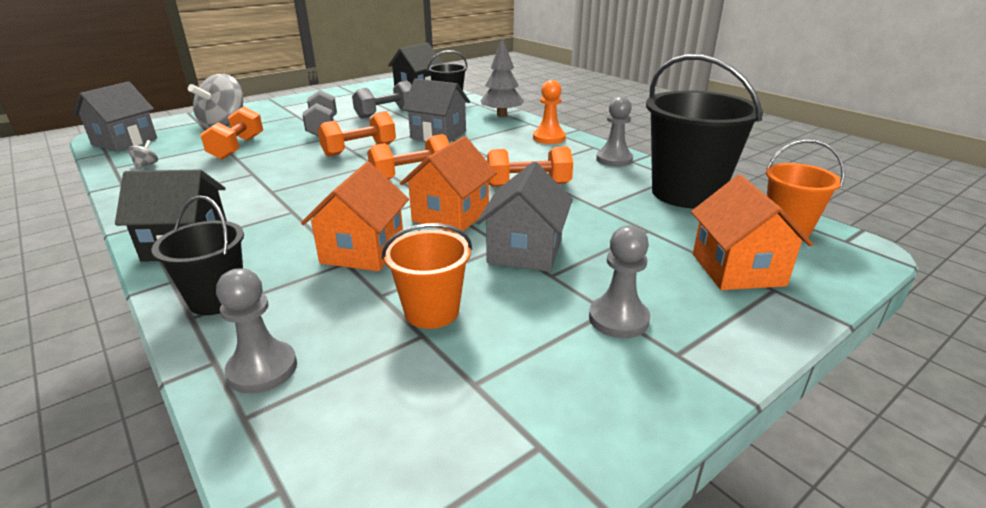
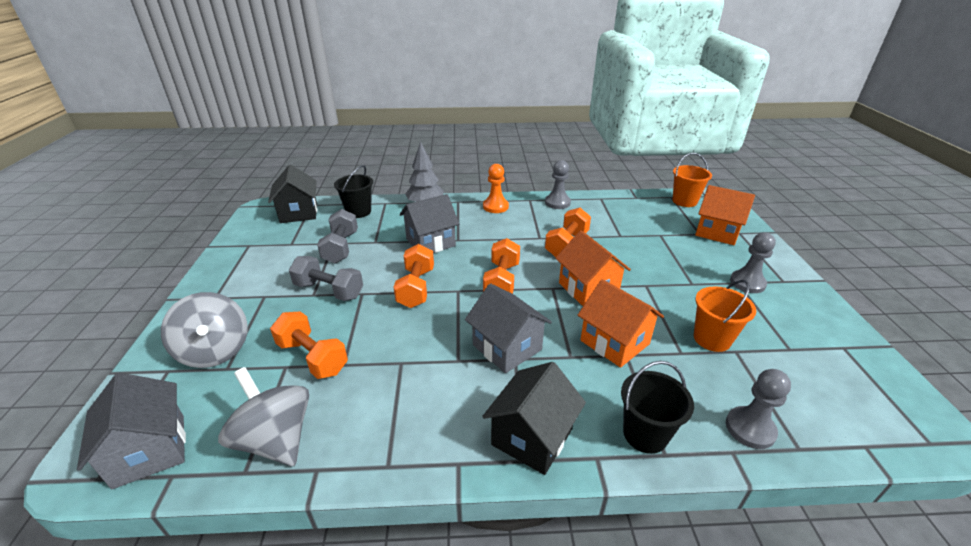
camera: 55 degrees left, 5 degrees up
grey spinning top [128,140,158,169] -> grey spinning top [218,367,309,466], size x2.49
grey house [476,162,573,272] -> grey house moved to [465,283,552,373]
black bucket [646,54,763,208] -> none

